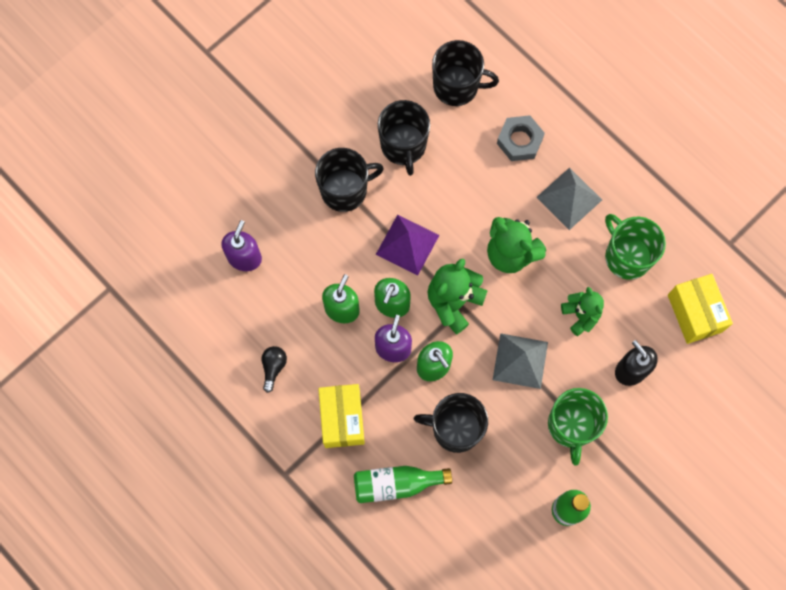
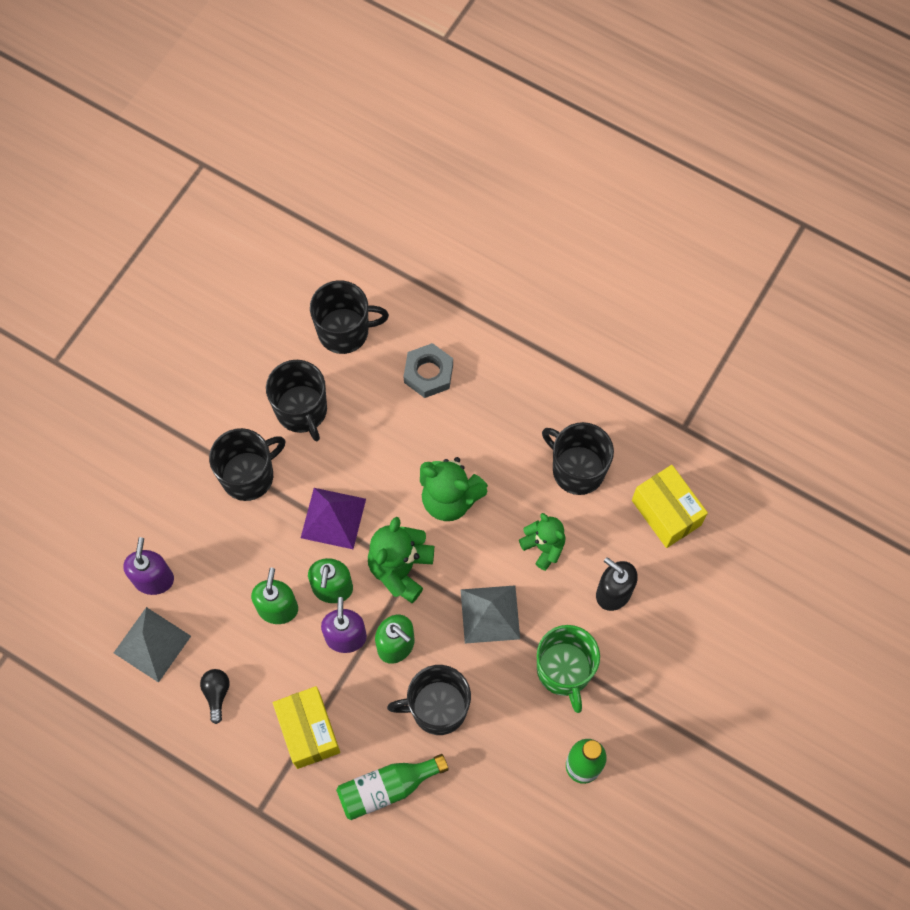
camera: 15 degrees left, 5 degrees down
grey pyramid [536,167,602,230] -> grey pyramid moved to [114,607,191,683]
green mug [605,214,666,280] -> black mug [542,422,614,495]

